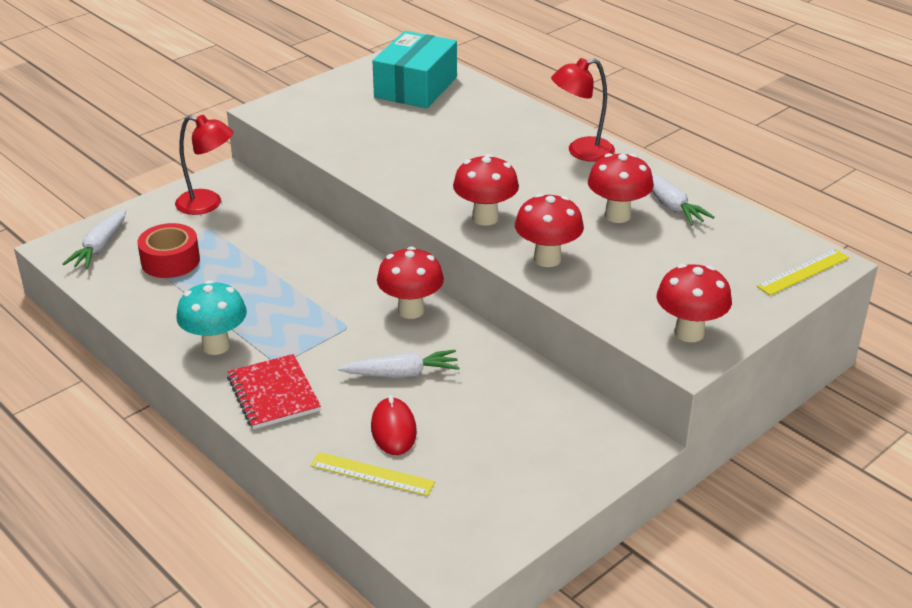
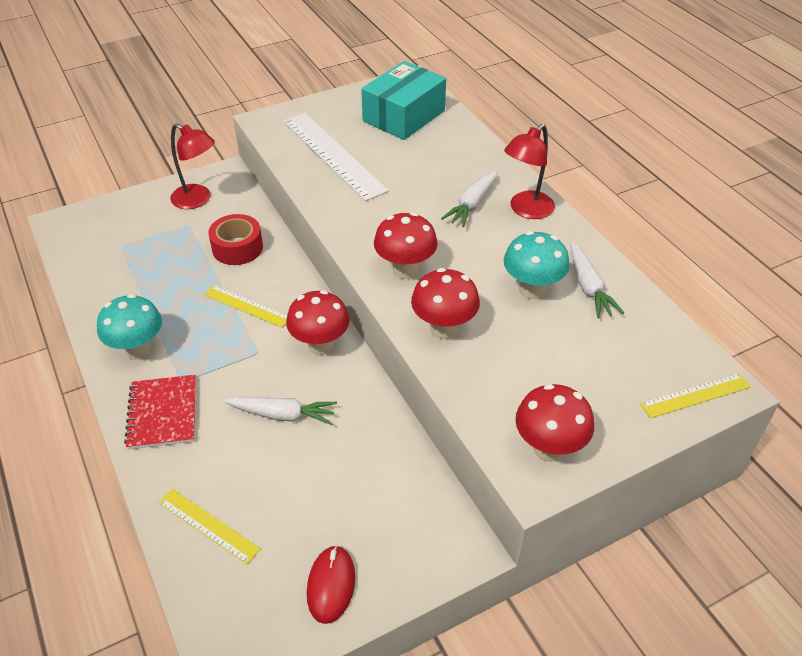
camera: 15 degrees right, 10 degrees up
white carrot [63,209,126,269] -> white carrot moved to [441,170,498,227]
red tape [137,223,200,278] -> red tape moved to [208,214,263,265]
red mouse [371,395,417,455] -> red mouse moved to [307,545,355,624]
red lamp [551,58,615,162] -> red lamp turned 45 degrees counterclockwise [504,124,555,219]
red mushroom [588,153,654,223] -> turquoise mushroom [504,231,569,299]
none -> yellow ruler [204,285,287,328]
none -> white ruler [283,113,389,201]

